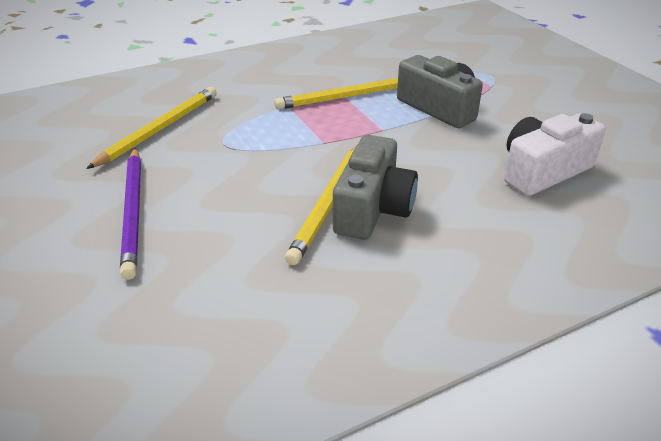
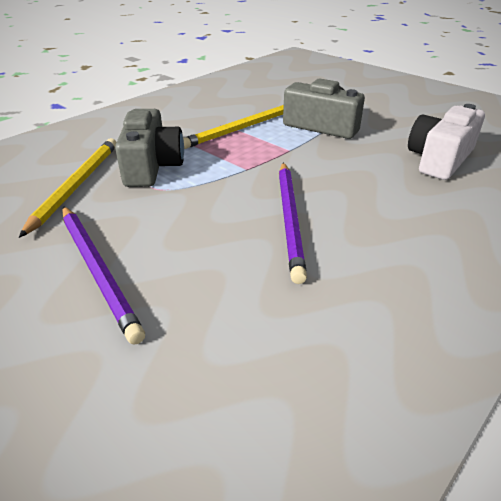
camera: 20 degrees left, 0 degrees up
yellow pencil [285,145,357,265] -> purple pencil [279,162,307,284]
grey camera [333,135,418,240] -> grey camera moved to [115,109,184,187]

